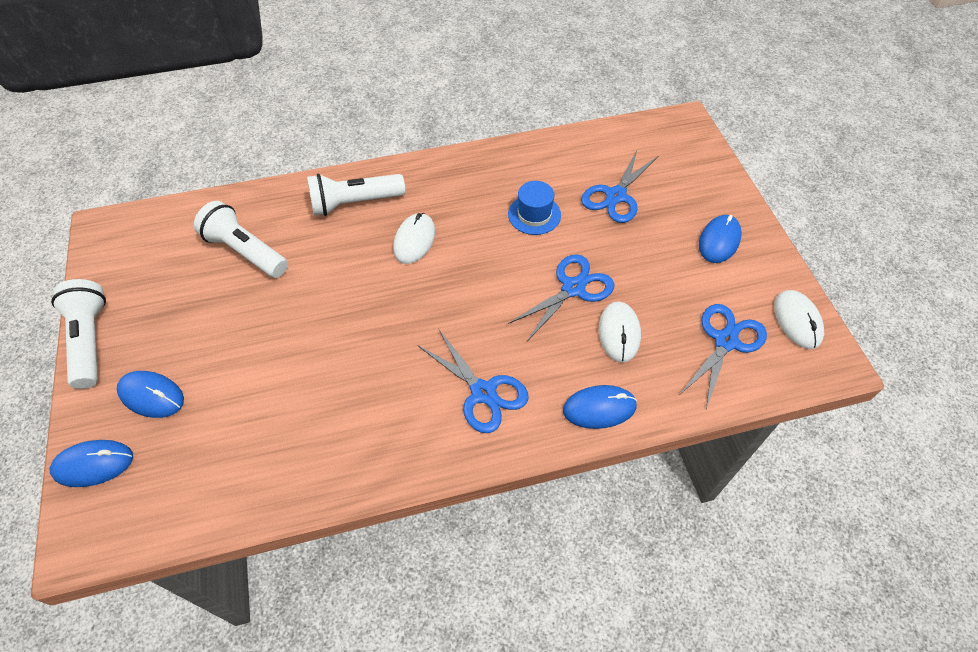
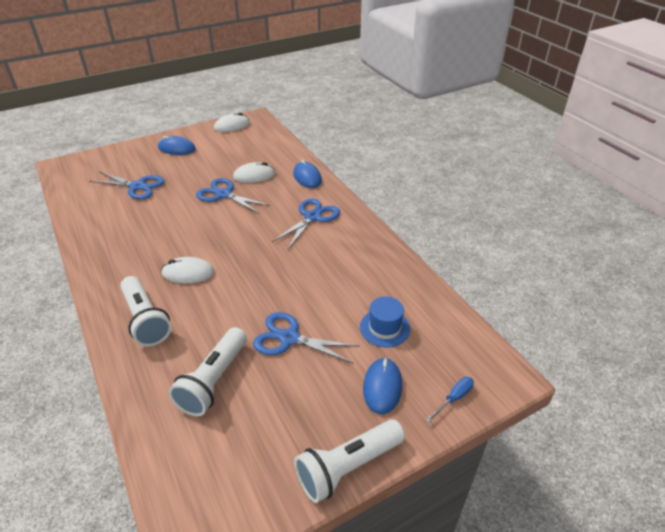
camera: 105 degrees left, 15 degrees down
blue mouse [49,440,133,487] -> blue screwdriver [426,377,474,423]
blue hat [508,181,561,235] -> blue hat moved to [360,296,410,348]
blue scissors [680,304,767,409] -> blue scissors moved to [253,312,360,363]

